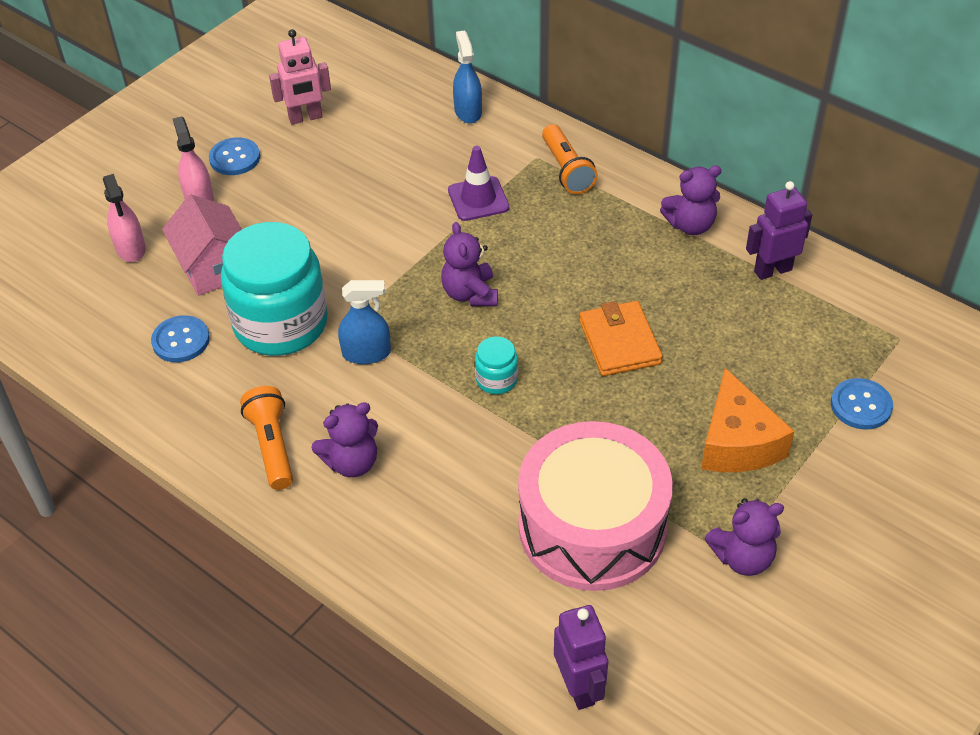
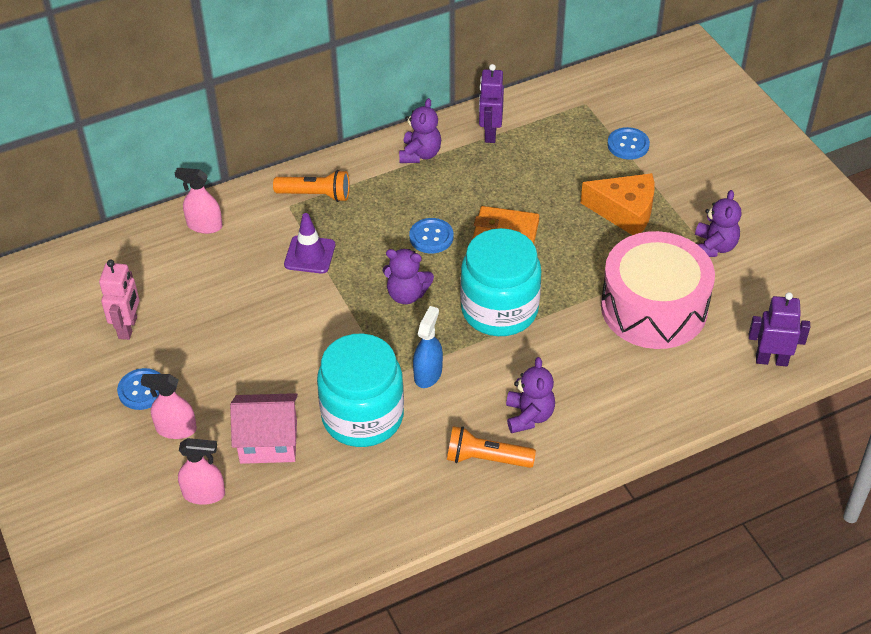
camera: 65 degrees left, 0 degrees up
blue button [151,315,210,362] -> blue button moved to [409,218,453,253]
blue spray bottle [453,30,482,123] -> pink spray bottle [175,168,223,234]
turquoise jar [475,336,518,394] -> turquoise jar [460,228,541,336], size x2.35

